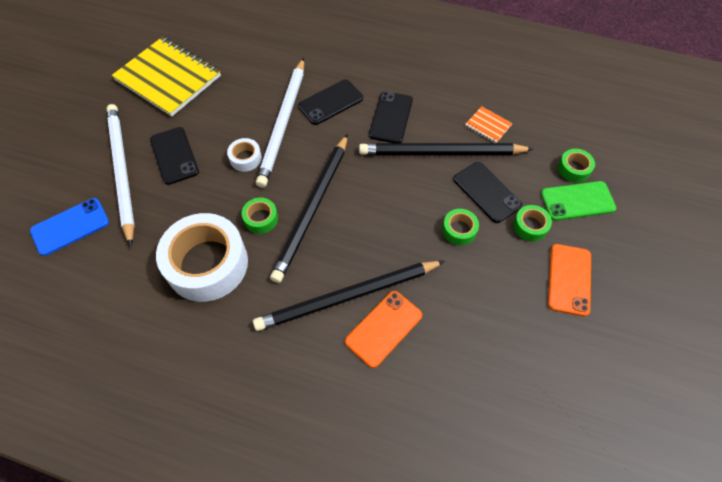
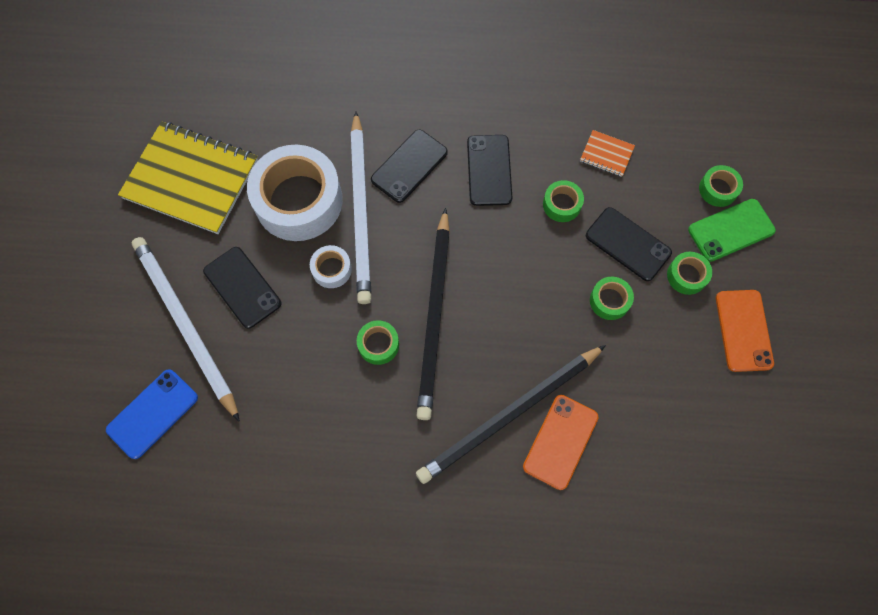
camera: 15 degrees left, 10 degrees up
white tape [156,213,248,302] -> white tape moved to [247,145,343,241]
black pencil [359,143,533,155] -> green tape [543,180,584,222]

